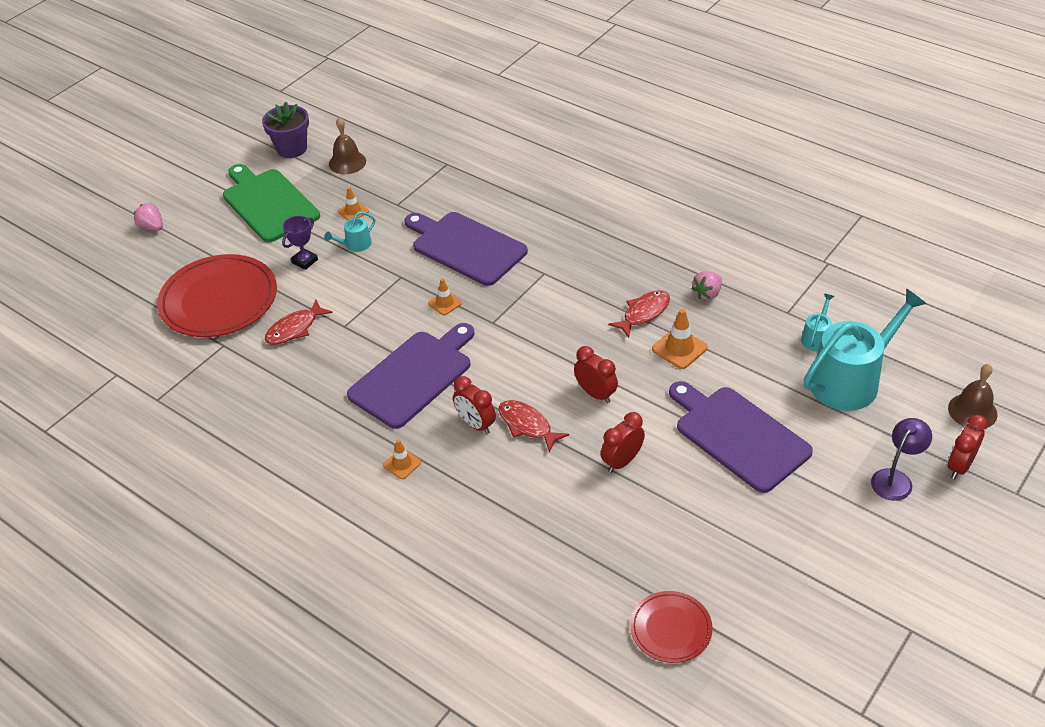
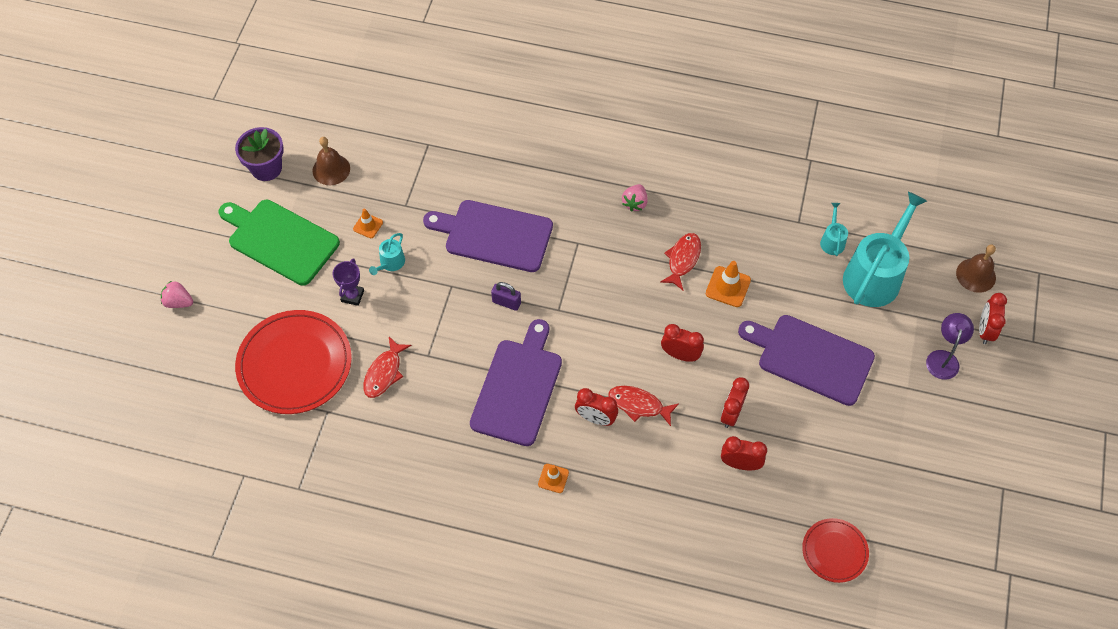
camera: 25 degrees left, 15 degrees up
orange traffic cone [428,279,462,315] -> purple padlock [491,282,521,311]
pink strawberry [691,271,722,300] -> pink strawberry moved to [622,184,648,212]
none -> red clock [721,436,767,470]

